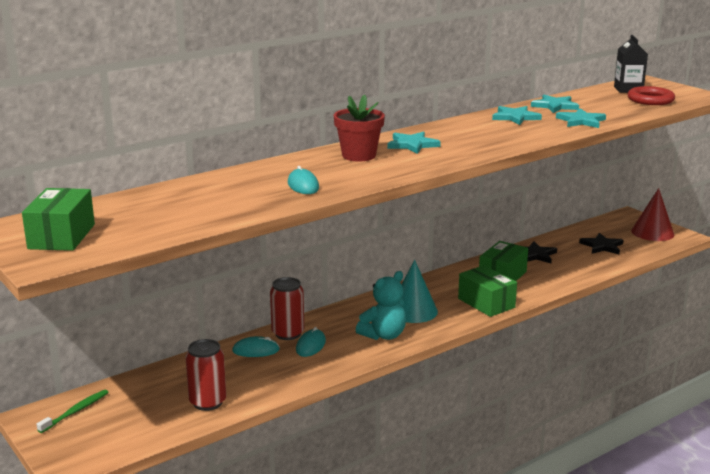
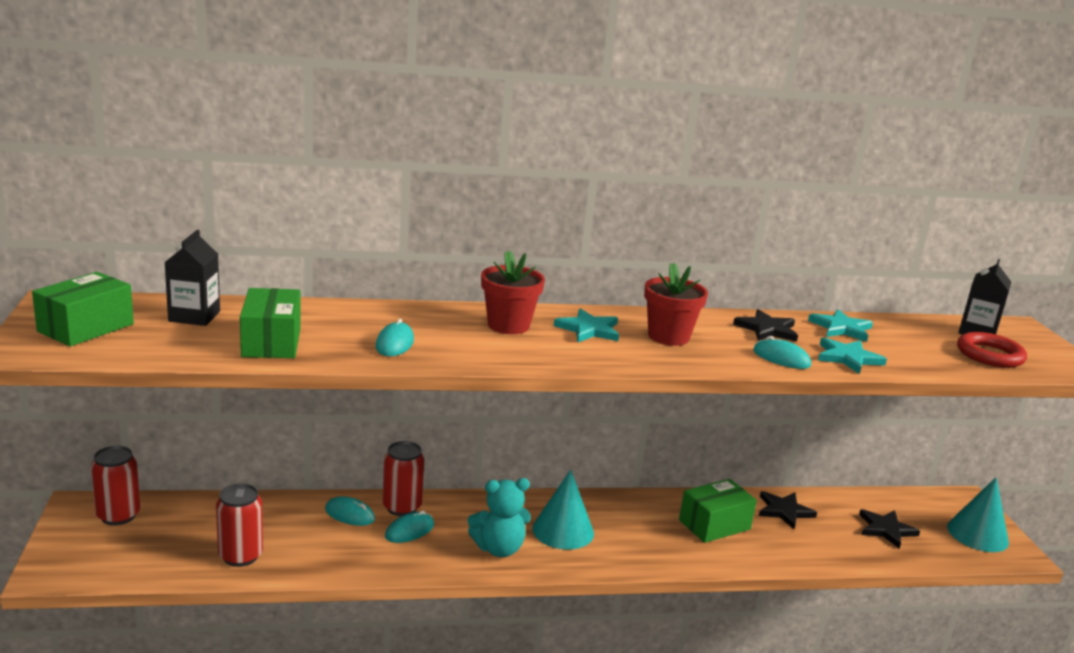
camera: 25 degrees right, 0 degrees up
green toothbrush [37,390,108,433] -> red can [91,446,140,525]
green box [458,265,517,317] -> green box moved to [240,288,301,358]
turquoise star [492,106,542,125] -> black star [733,309,798,342]
red cone [631,188,674,241] -> turquoise cone [947,478,1009,552]
none -> black carton [164,230,220,326]
none -> red flower pot [644,263,708,346]
none -> turquoise mouse [753,336,811,369]

